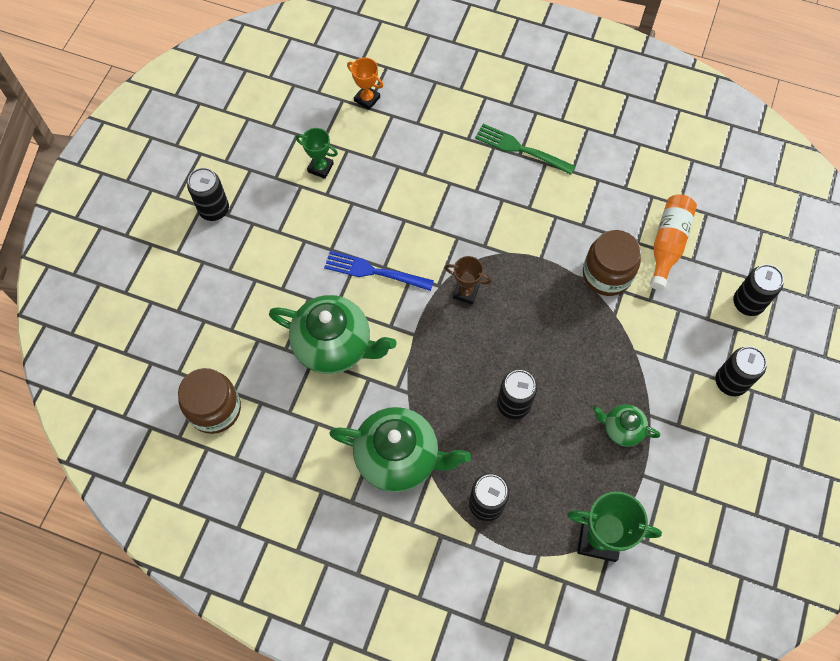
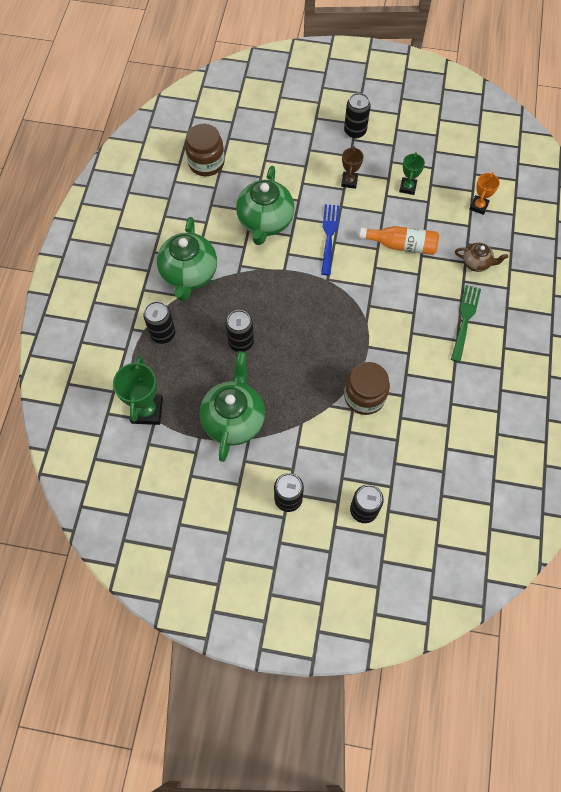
camera: 80 degrees right, 0 degrees up
brown trophy [445,256,492,304] -> brown trophy moved to [341,146,364,189]
green teapot [593,404,660,447] -> green teapot [200,351,265,462], size x1.94
orange bottle [650,194,697,290] -> orange bottle moved to [359,226,439,255]
none -> brown teapot [455,243,508,272]

